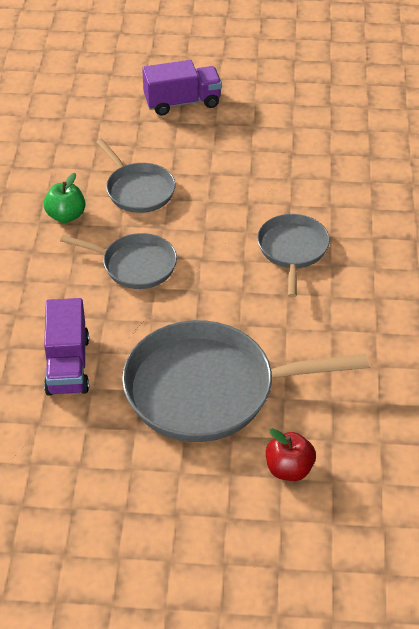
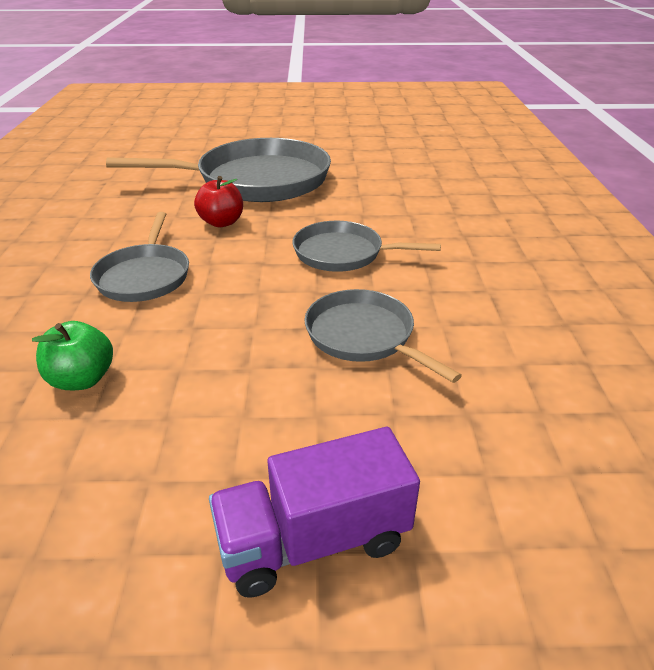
camera: 175 degrees right, 10 degrees down
green apple [43,173,85,223] -> green apple moved to [32,321,113,390]
purple truck [44,298,89,396] -> none
red apple [266,428,316,481] -> red apple moved to [194,176,243,227]

